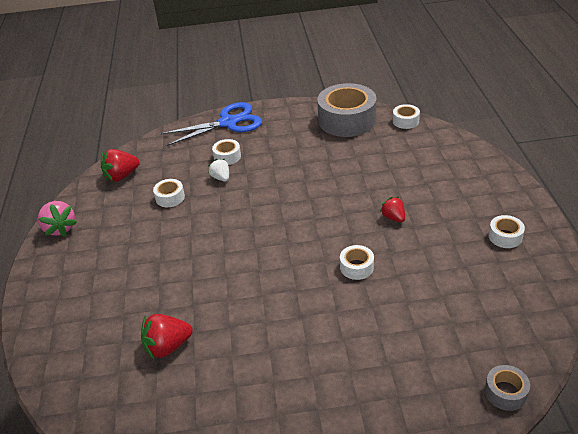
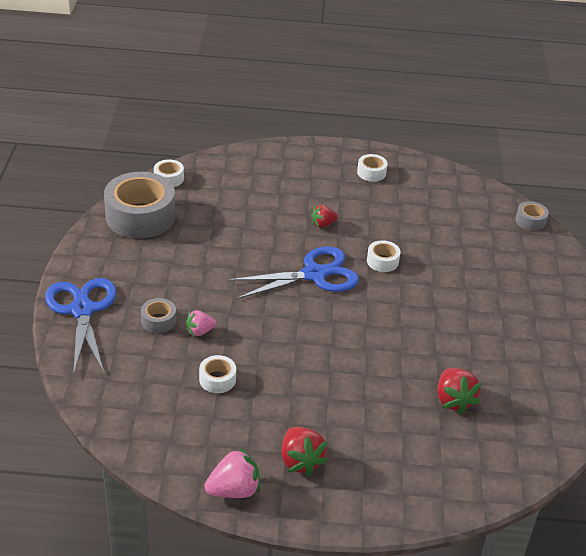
camera: 85 degrees left, 0 degrees up
red strawberry [101,149,140,182] -> red strawberry moved to [281,427,328,476]
white strawberry [208,159,229,182] -> pink strawberry [186,310,216,336]
white tape [212,139,241,165] -> grey tape [141,298,176,333]
none -> blue scissors [228,246,359,299]

